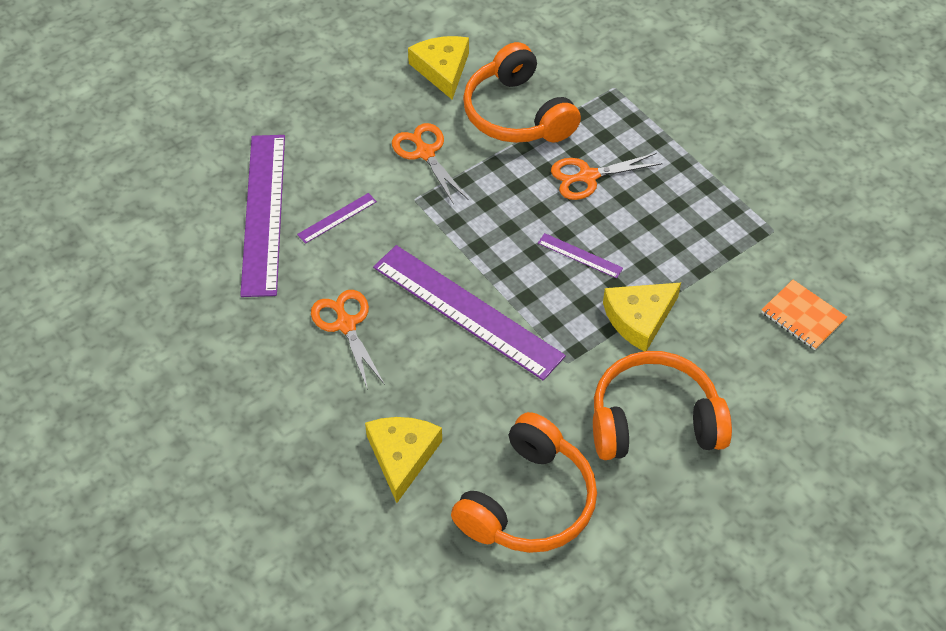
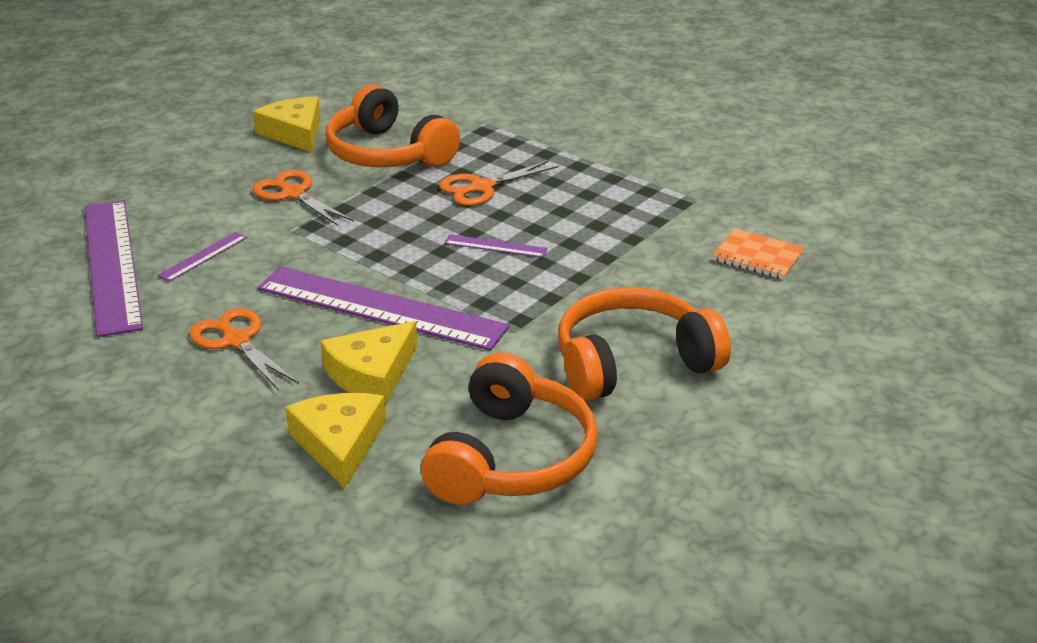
camera: 15 degrees left, 20 degrees down
yellow cheese [603,283,681,351] -> yellow cheese moved to [321,321,417,404]

